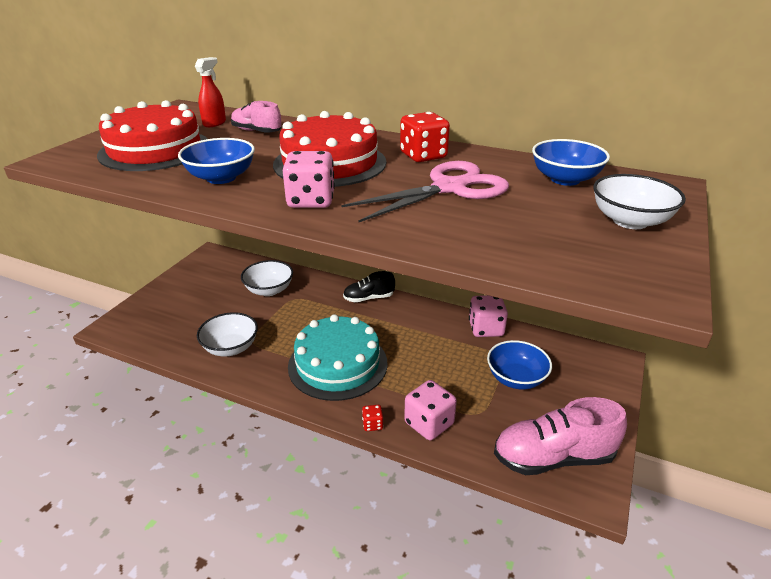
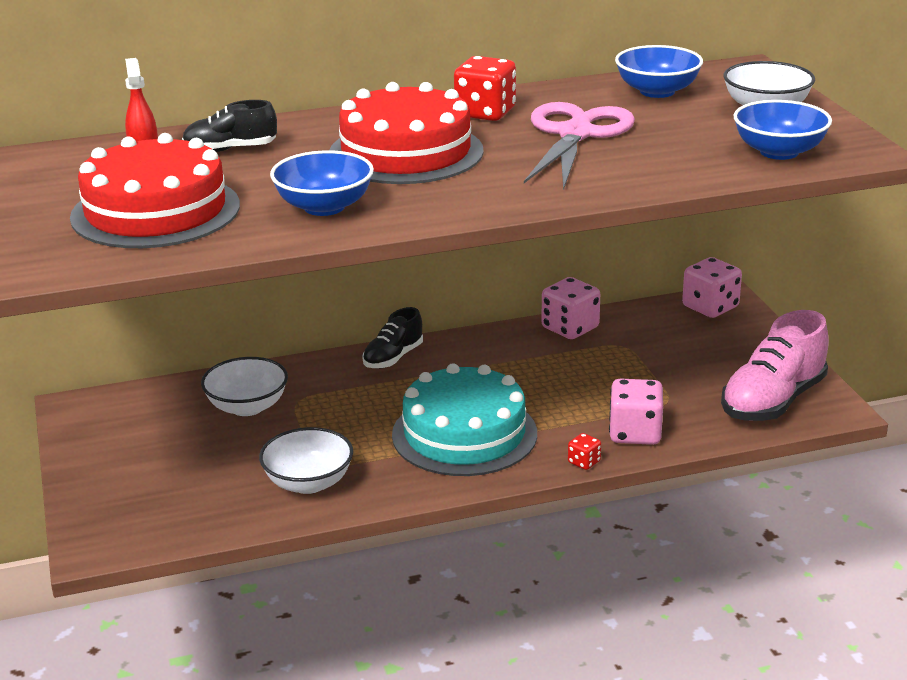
camera: 40 degrees left, 5 degrees down
pink shoe [231,101,282,133] -> black shoe [182,100,277,152]
pink dice [283,151,335,208] -> pink dice moved to [682,257,742,318]
blue bowl [487,340,552,390] -> blue bowl moved to [733,100,832,160]

